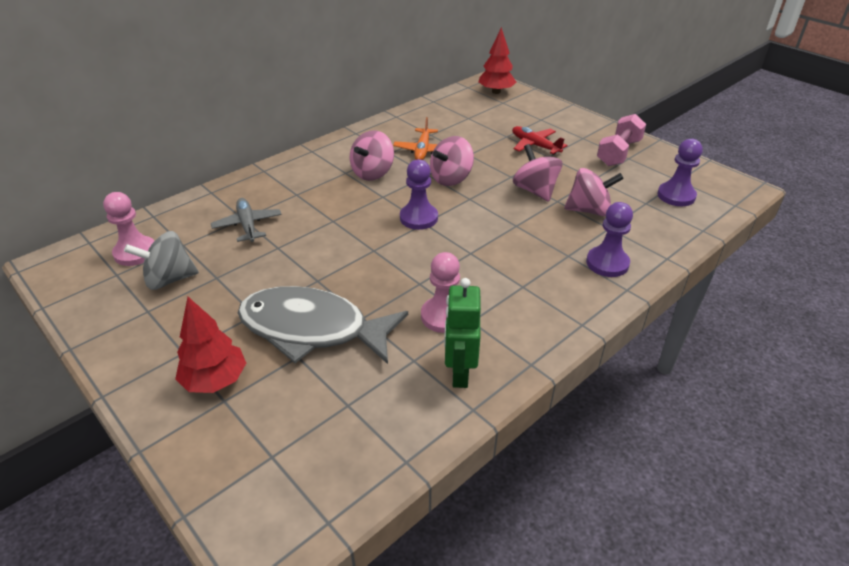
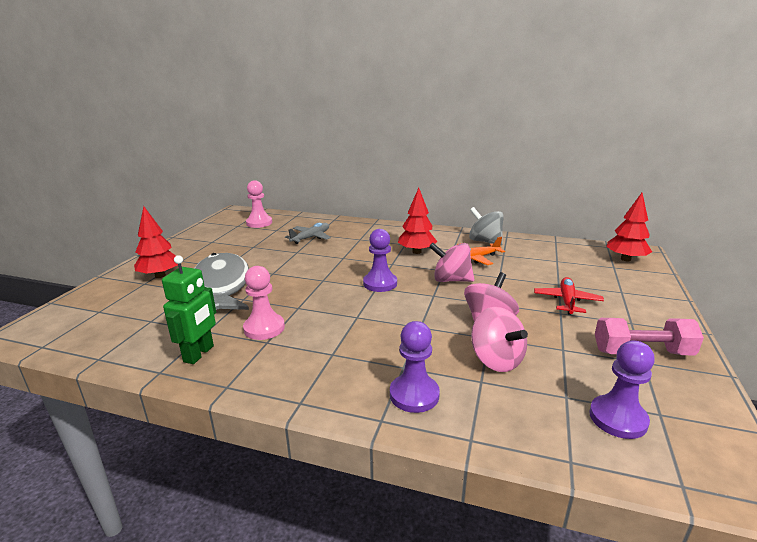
camera: 60 degrees right, 15 degrees down
grey spinning top [124,231,199,290] -> grey spinning top moved to [469,207,504,245]
pink spinning top [350,130,394,181] -> red tree [398,188,437,254]
green robot [444,278,481,388] -> green robot turned 135 degrees clockwise [162,255,216,364]

